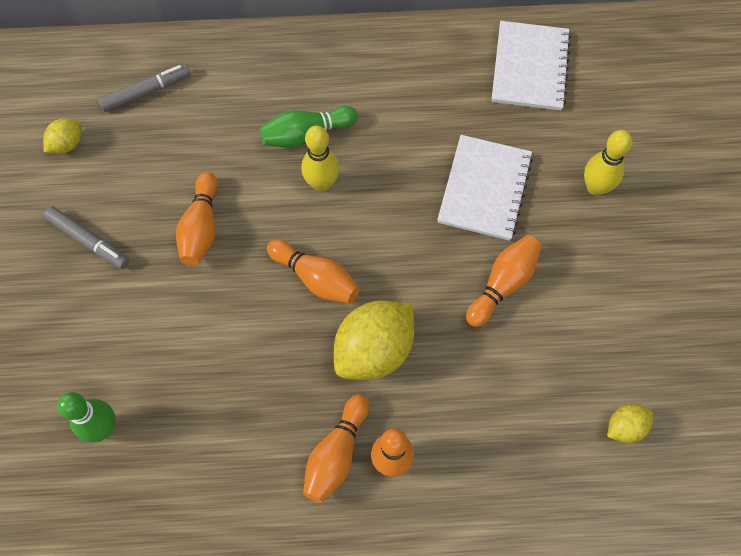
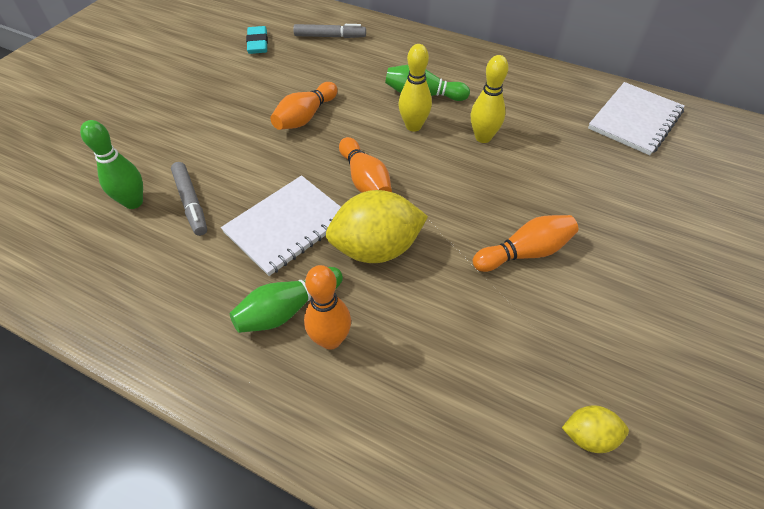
camera: 30 degrees right, 15 degrees down
yellow lemon [43,118,81,154] -> turquoise eraser [246,26,268,54]
grey marker [44,207,129,269] -> grey marker moved to [171,162,207,236]
orange bowling pin [303,394,369,503] -> green bowling pin [229,267,343,333]
white notebook [437,135,533,241] -> white notebook moved to [221,175,341,276]
yellow bowling pin [584,130,632,196] -> yellow bowling pin moved to [471,55,509,143]

